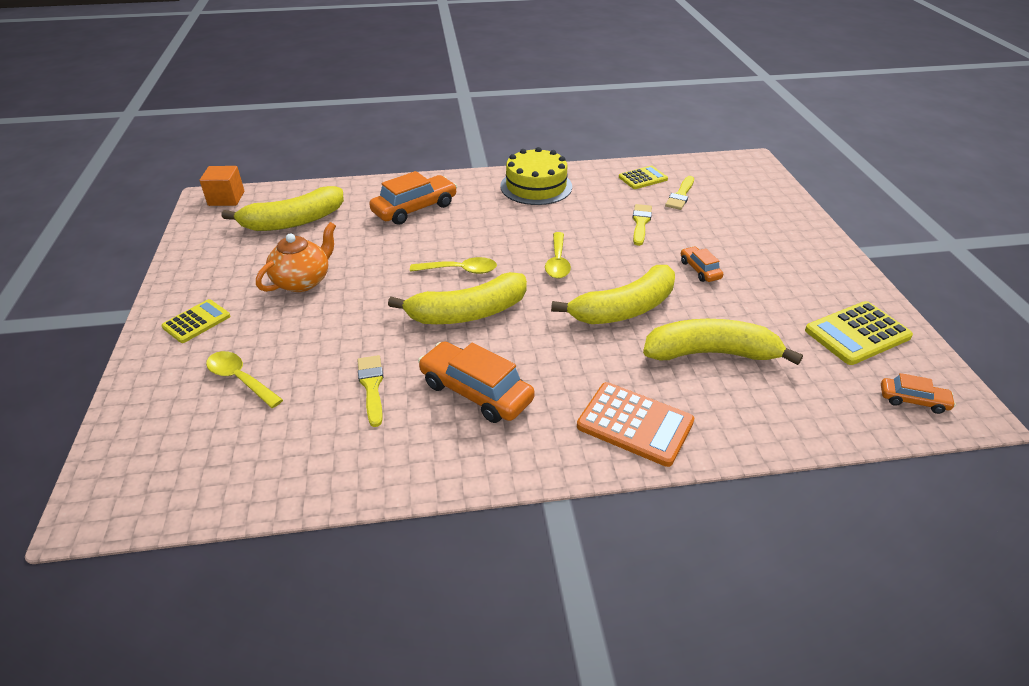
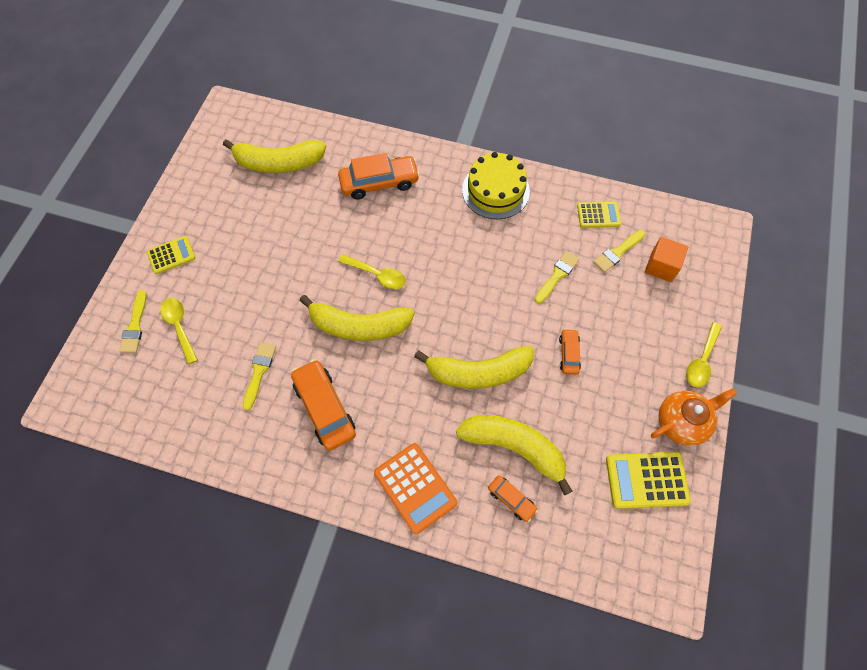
camera: 25 degrees right, 25 degrees up
orange cube [199,166,244,206] -> orange cube moved to [645,237,688,282]
orange teapot [256,222,336,292] -> orange teapot moved to [651,388,737,446]
yellow spoon [545,232,571,279] -> yellow spoon moved to [686,322,722,387]
orange car [881,373,956,414] -> orange car moved to [488,476,538,522]
none -> yellow brush [119,290,147,353]

